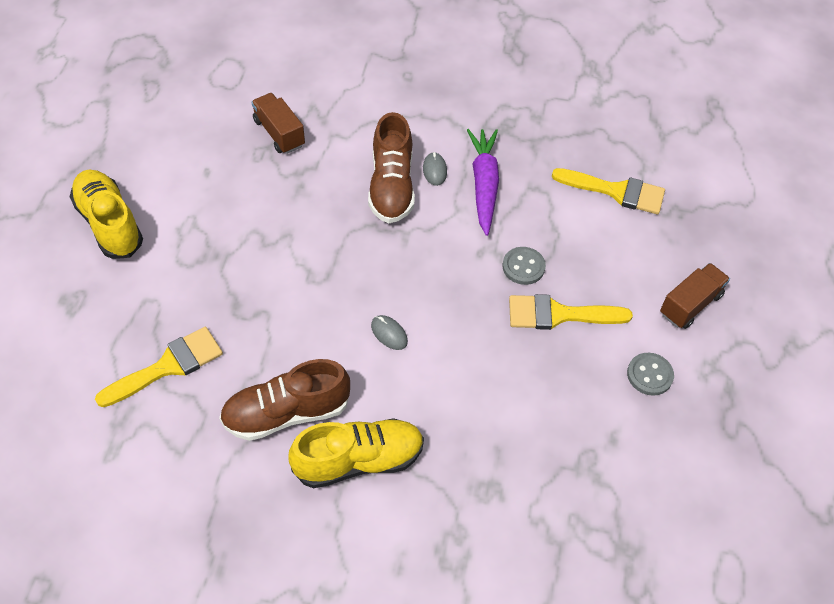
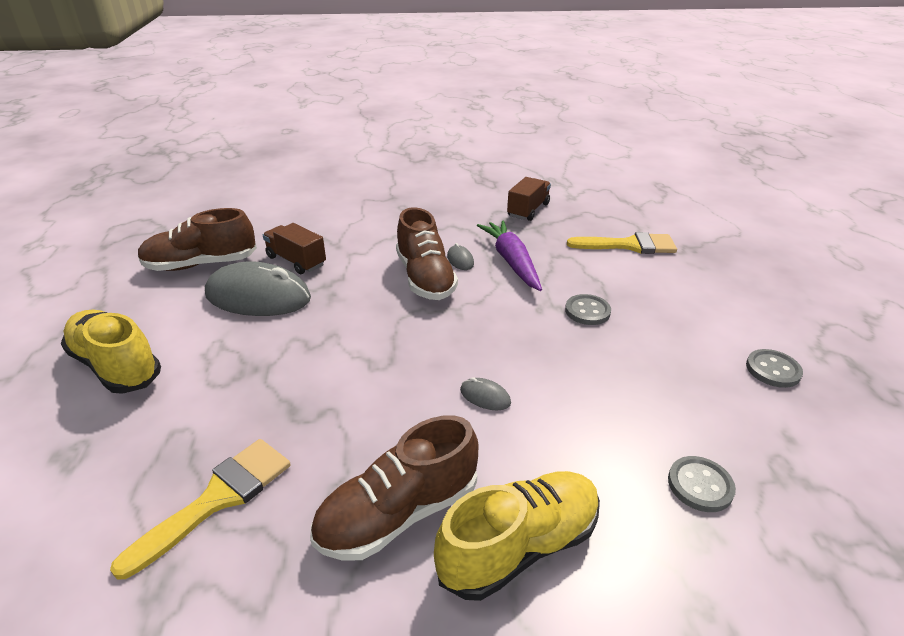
camera: 15 degrees left, 20 degrees down
yellow brush [509,294,633,330] -> none
brown truck [660,263,730,329] -> brown truck moved to [507,177,551,221]
none -> brown shoe [138,208,257,271]
none -> grey mouse [205,261,311,316]
none -> grey button [668,456,736,512]

